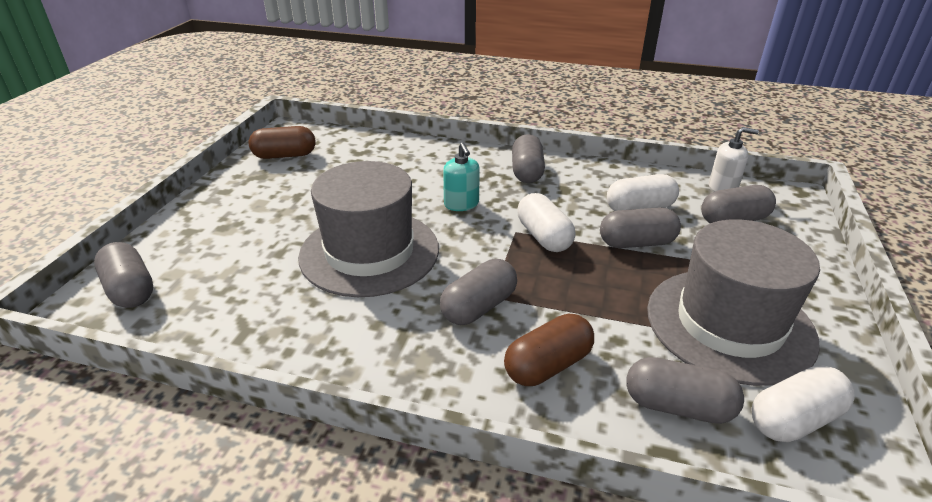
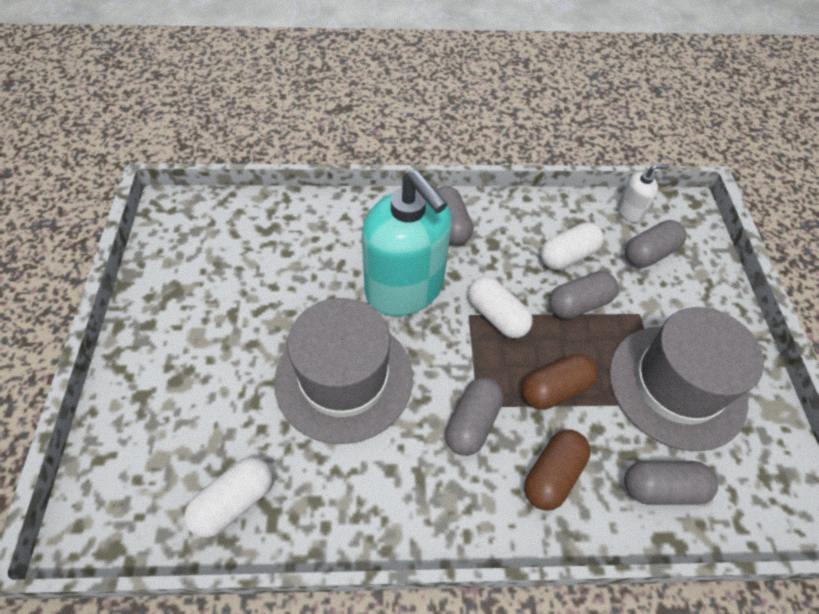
camera: 20 degrees left, 20 degrees up
grey capsule [94,242,153,308] -> none
brown capsule [249,126,315,159] -> brown capsule moved to [522,354,598,410]
turquoise soap dispenser [443,143,480,211] -> turquoise soap dispenser [362,170,452,316], size x2.34
white capsule [751,366,855,442] -> white capsule moved to [184,457,273,538]

